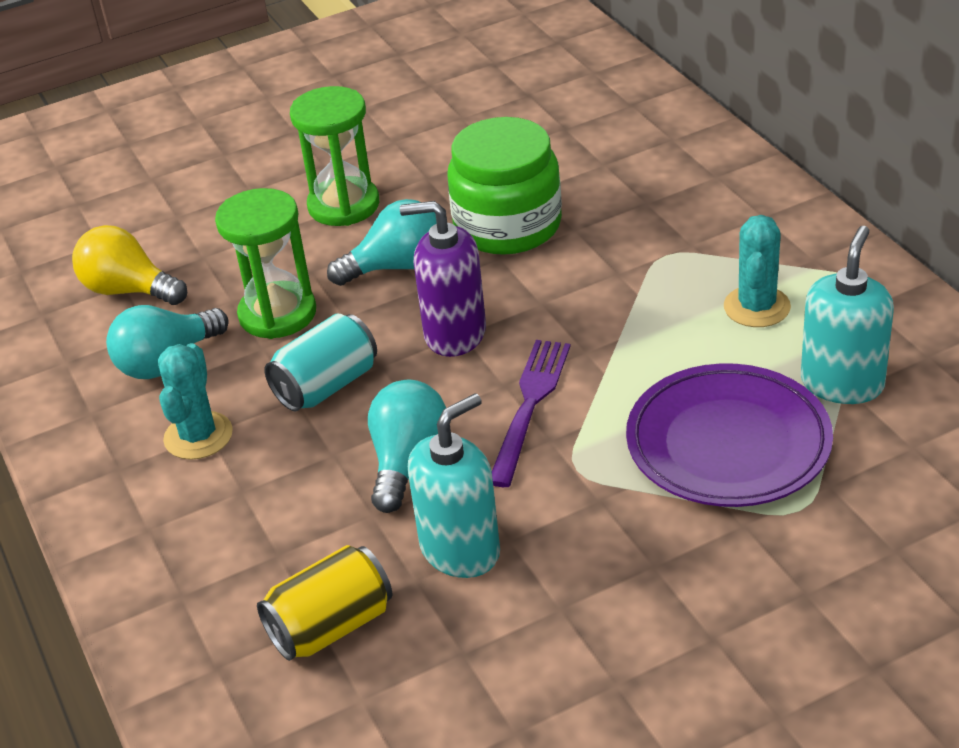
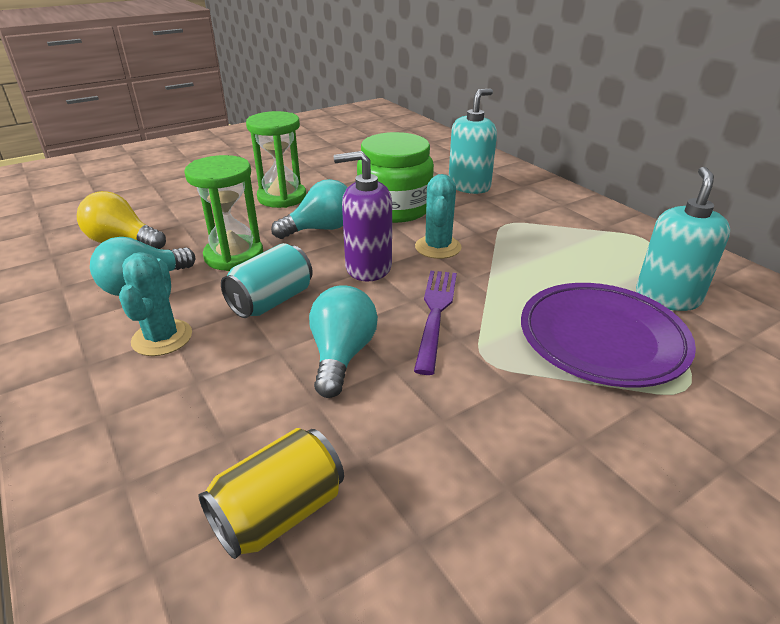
camera: 10 degrees left, 5 degrees down
turquoise soap dispenser [408,393,500,578] -> turquoise soap dispenser moved to [449,88,497,194]
turquoise cactus [724,215,791,327] -> turquoise cactus moved to [415,174,461,259]

